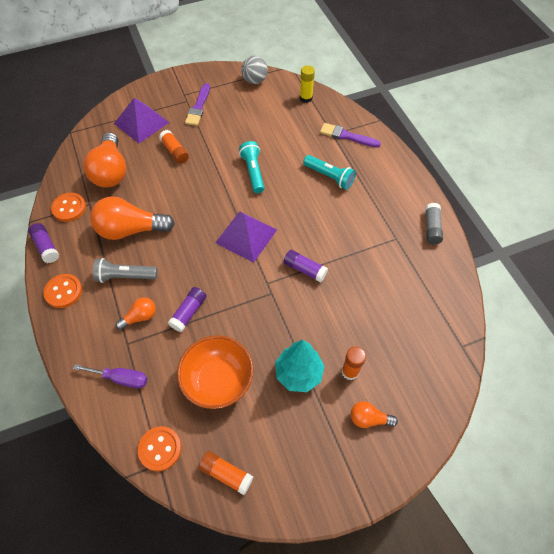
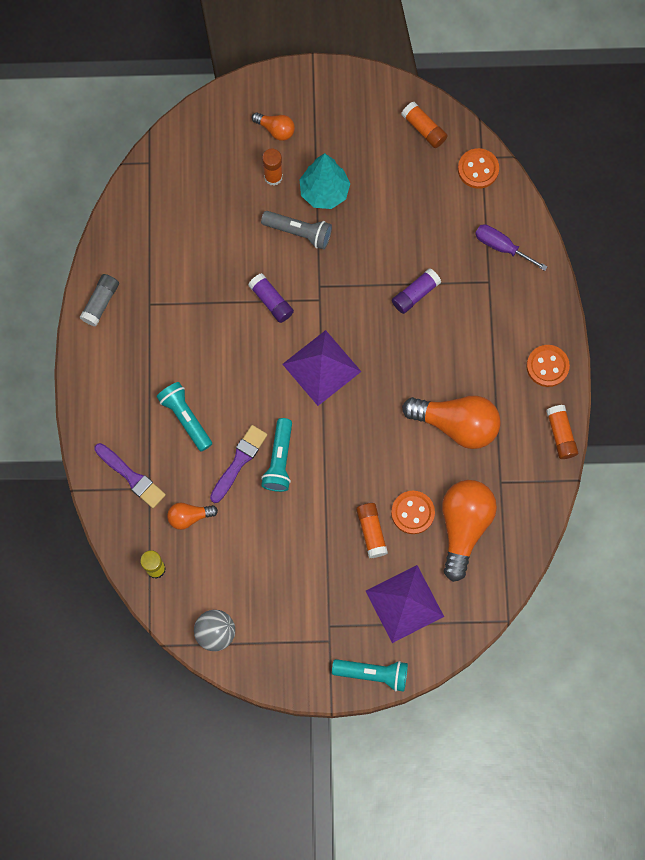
camera: 160 degrees left, 15 degrees up
purple glue stick [28,223,59,263] -> orange glue stick [546,405,578,459]
orange button [51,193,86,222] -> orange button moved to [391,491,435,534]
grey flashlight [93,258,157,283] -> grey flashlight moved to [261,211,332,249]
orange light bulb [116,297,156,330] -> orange light bulb moved to [167,503,218,530]
orange bowl [177,335,253,409] -> none
purple brush [185,83,210,126] -> purple brush moved to [210,425,267,503]
none -> turquoise flashlight [332,659,408,692]

